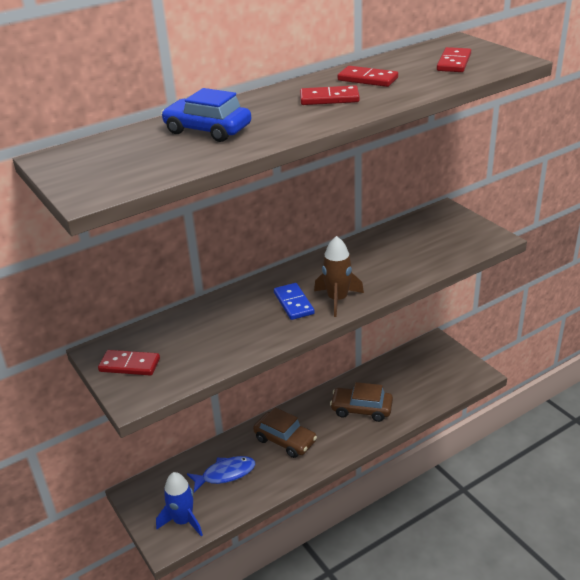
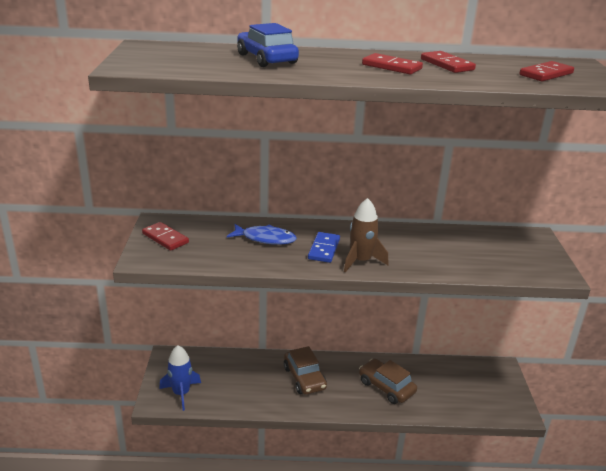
camera: 30 degrees right, 5 degrees down
blue fish [187,456,255,493] -> blue fish moved to [227,224,297,245]

